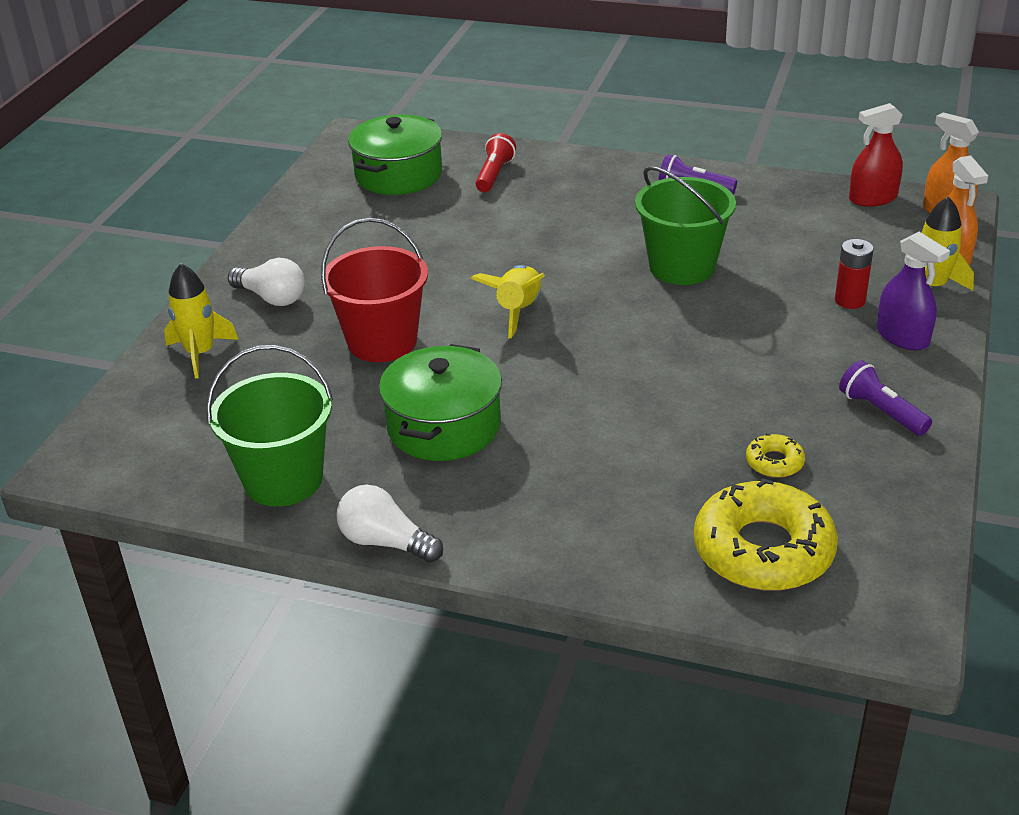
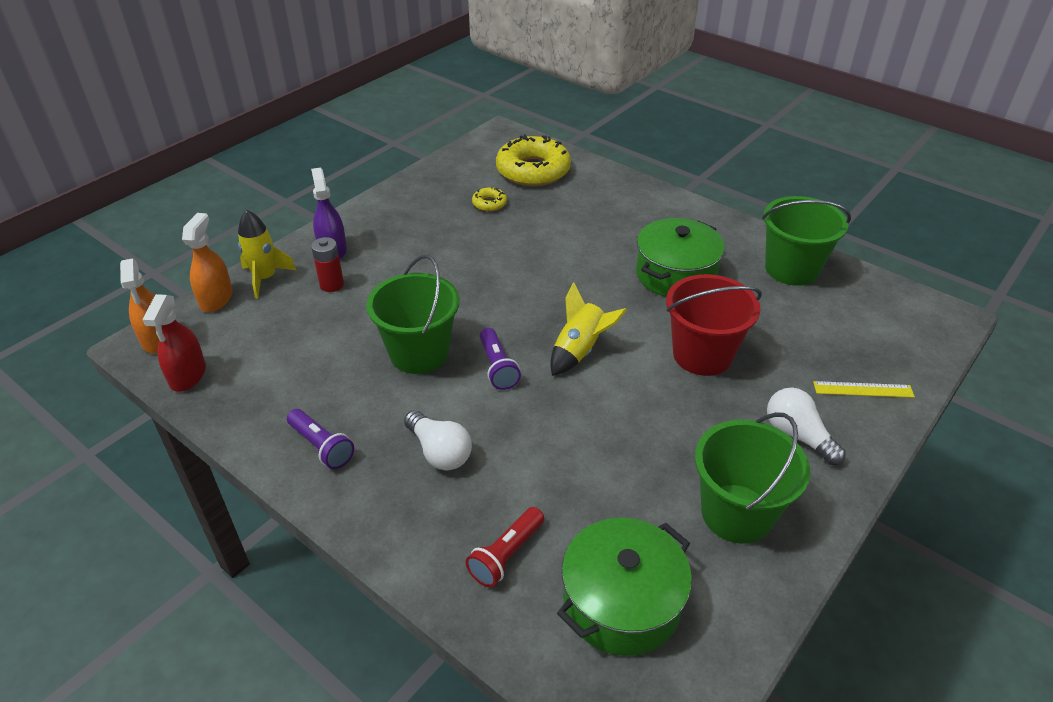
camera: 160 degrees left, 5 degrees up
yellow rocket [164,264,238,379] -> yellow ruler [813,381,915,398]
white light bulb [336,485,443,563] -> white light bulb moved to [404,410,472,470]
purple flashlight [839,360,932,436] -> purple flashlight moved to [480,328,521,390]
red spray bottle [849,103,903,207] -> red spray bottle turned 90 degrees clockwise [142,294,206,392]
none -> green bucket [695,412,810,544]

